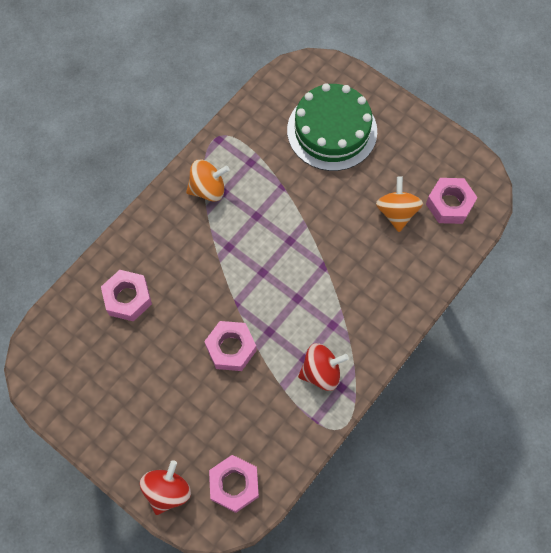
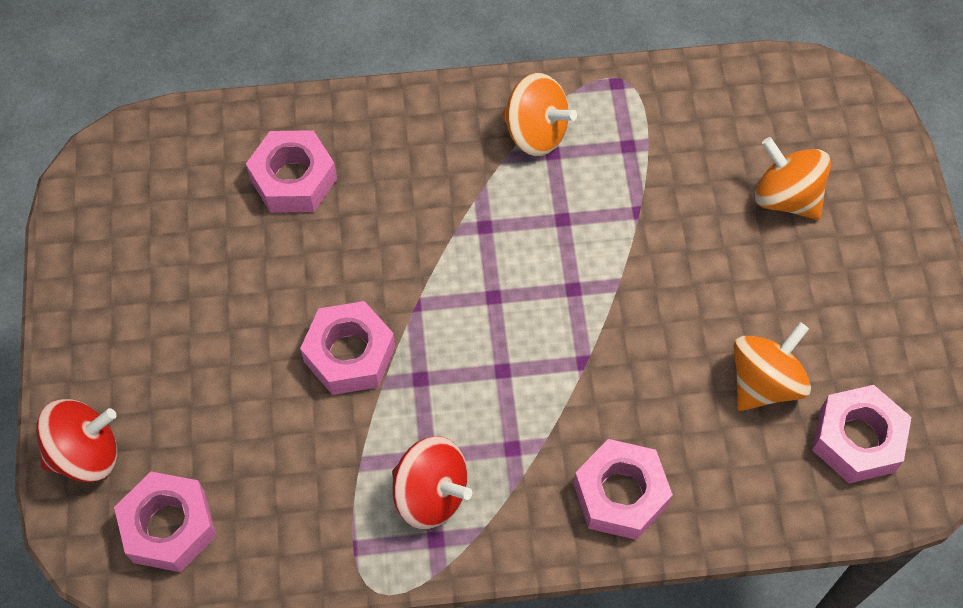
camera: 45 degrees right, 5 degrees down
green cake [287,83,377,171] -> orange spinning top [755,137,831,220]
none -> pink nut [573,439,673,540]

